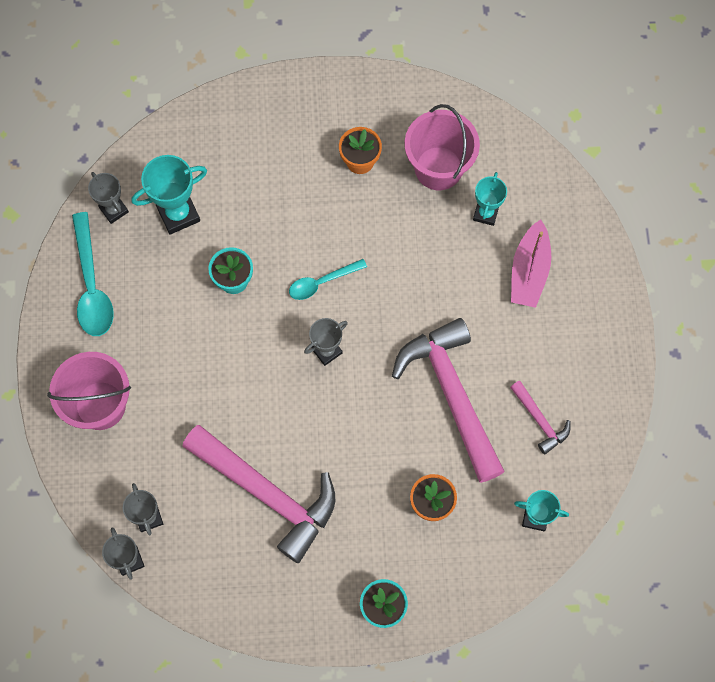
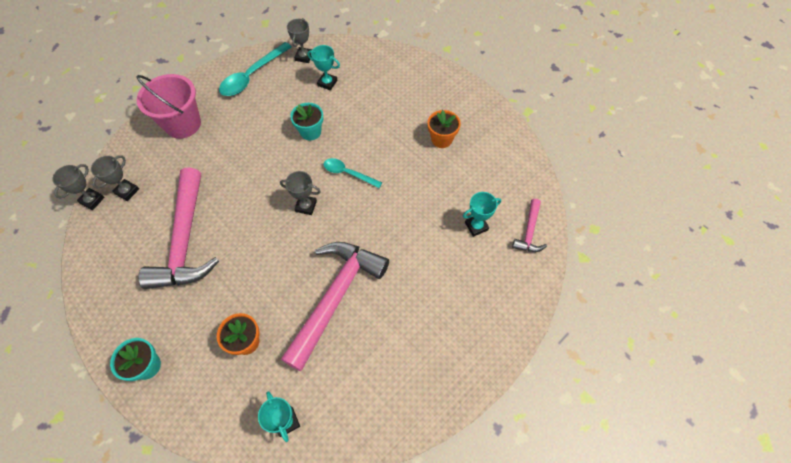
camera: 50 degrees right, 10 degrees down
turquoise trophy [131,155,207,235] -> turquoise trophy [307,45,340,90], size x0.64
pink bucket [405,104,480,190] -> none
pink hammer [510,380,570,455] -> pink hammer moved to [512,199,547,252]
pink boat [511,220,551,308] -> none

